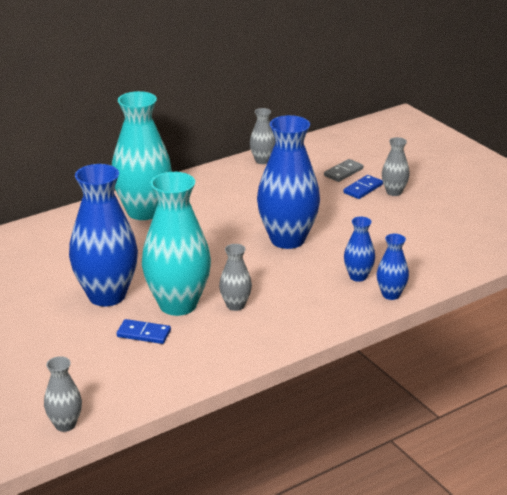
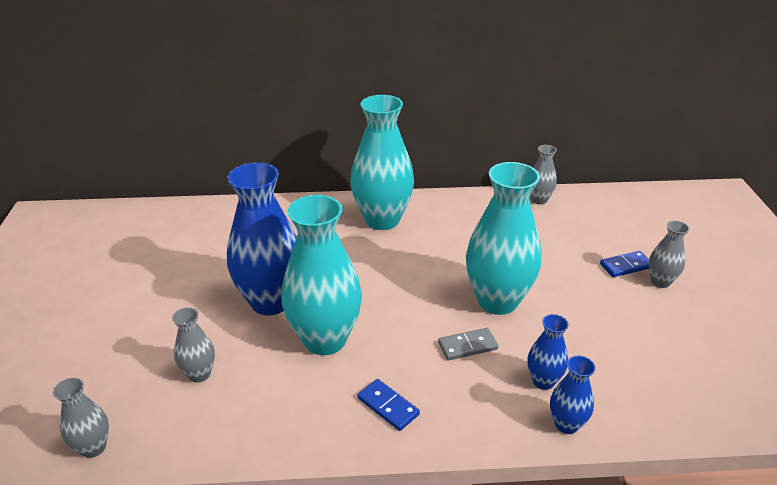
camera: 30 degrees right, 5 degrees up
blue domino [117,319,171,344] -> blue domino moved to [358,379,420,431]
grey vase [219,244,252,311] -> grey vase moved to [172,307,215,382]
blue vase [257,115,320,249] -> turquoise vase [466,162,541,315]
grey domino [324,159,363,182] -> grey domino moved to [438,328,498,360]

